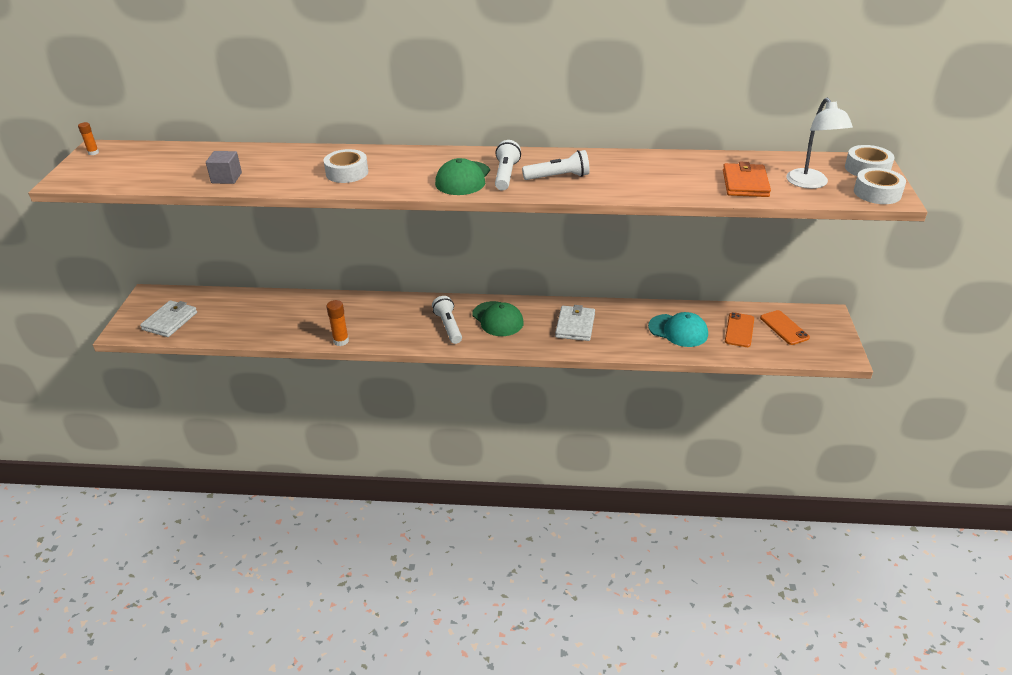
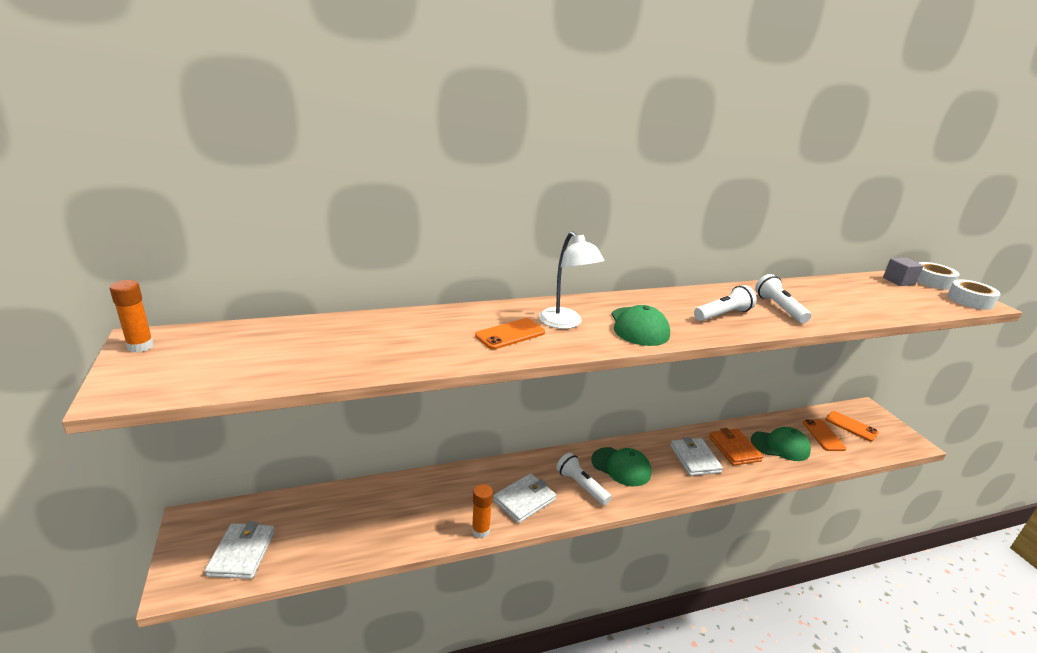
camera: 25 degrees left, 10 degrees down
orange glue stick [78,122,99,155] -> orange glue stick [110,280,154,352], size x1.59
grey cube [206,151,242,184] -> grey cube moved to [883,257,924,286]
white tape [324,149,368,183] -> orange phone [475,318,545,349]
white flashlight [495,140,521,190] -> white flashlight moved to [755,274,811,323]
turquoise cap [648,312,708,347] -> green cap [751,427,811,461]
orange wallet [723,162,771,197] -> orange wallet moved to [709,428,763,466]
white lamp [786,98,853,189] -> white lamp moved to [539,231,604,329]
none -> white wallet [493,473,556,523]

